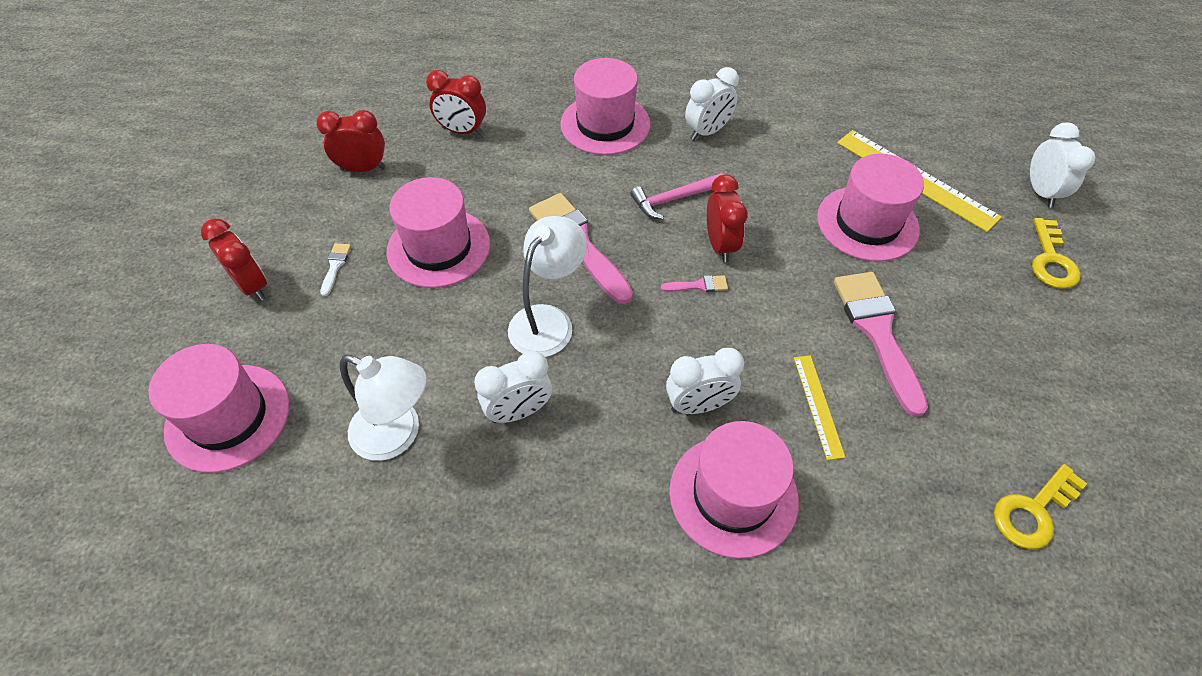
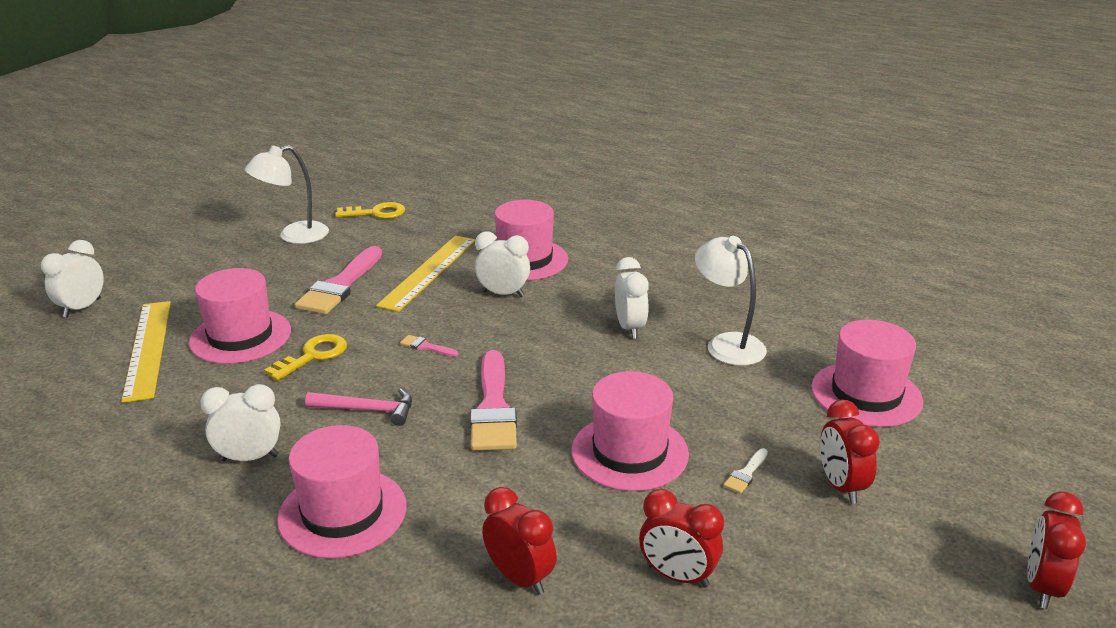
camera: 150 degrees left, 25 degrees down
white clock [474,351,552,423] -> white clock turned 75 degrees clockwise [615,257,649,339]
white lamp [508,216,587,357] -> white lamp moved to [245,145,329,244]
red clock [707,175,748,262] -> red clock moved to [1027,491,1086,609]
yellow ruler [794,356,845,460] -> yellow ruler [376,236,476,312], size x1.84
yellow key [1032,218,1081,289] -> yellow key moved to [264,334,347,381]

